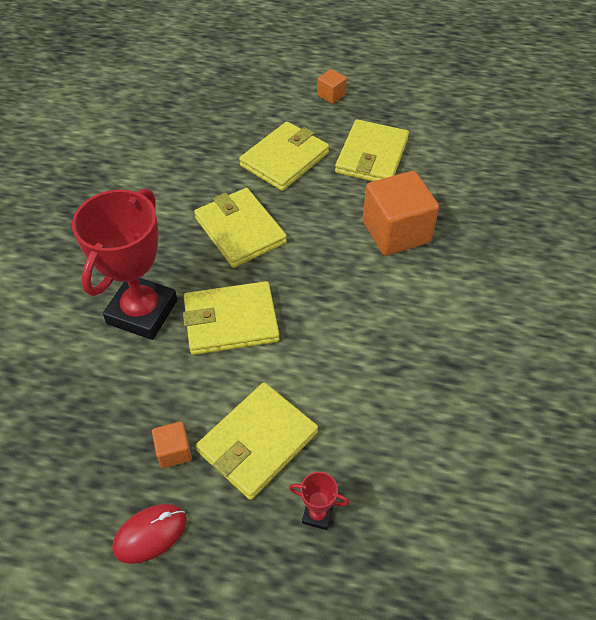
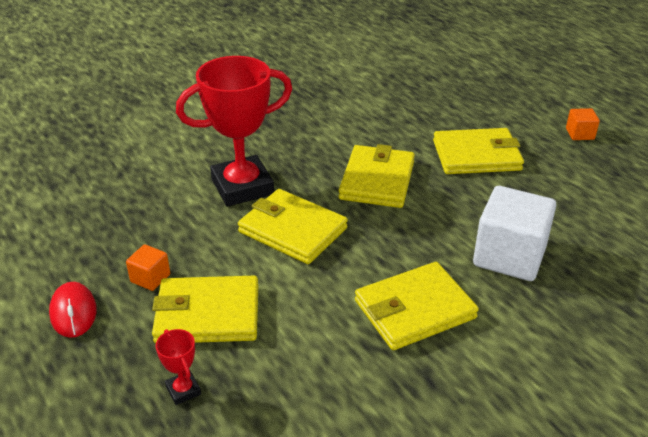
camera: 45 degrees right, 15 degrees down
red mouse [112,504,187,564] -> red mouse turned 60 degrees clockwise [49,282,97,338]
yellow wallet [335,119,409,181] -> yellow wallet moved to [355,262,479,350]
orange cube [363,171,439,256] -> white cube [473,186,557,281]

